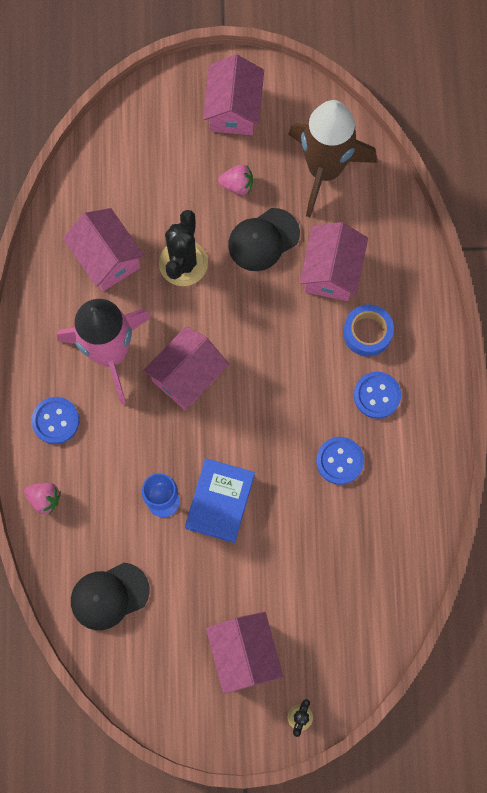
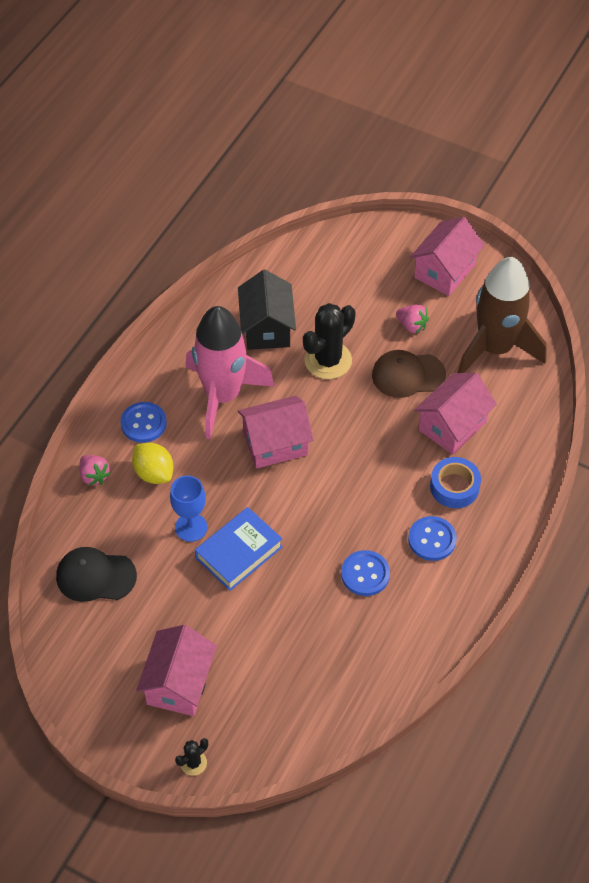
camera: 30 degrees right, 20 degrees down
pink house [63,208,145,291] -> black house [238,270,296,350]
black cap [228,208,300,271] -> brown cap [372,350,446,398]
none -> yellow lemon [132,443,173,484]

